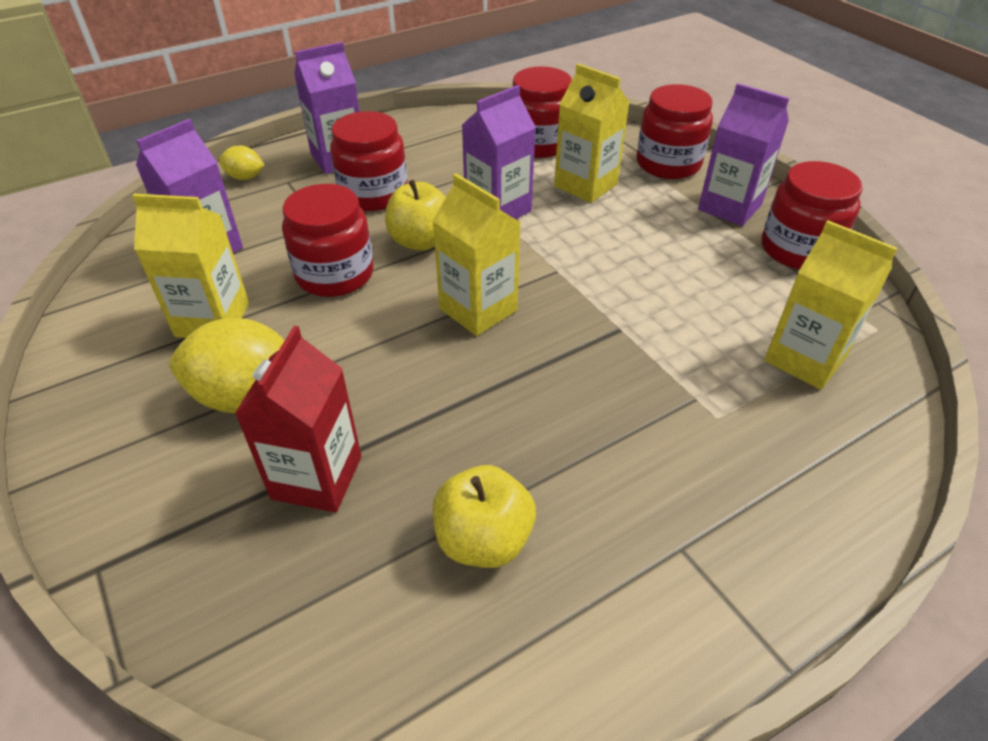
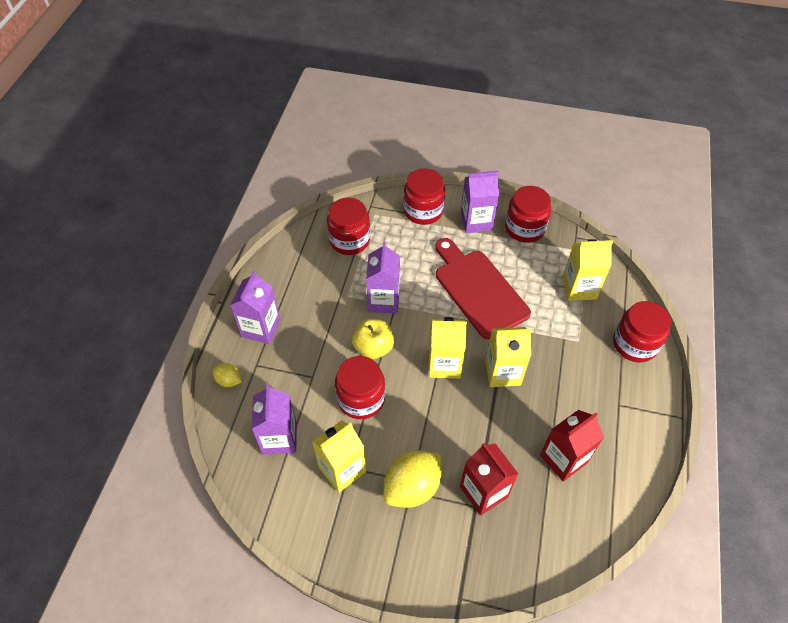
camera: 45 degrees left, 10 degrees up
yellow lemon [219,145,265,180] -> yellow lemon turned 60 degrees clockwise [213,363,242,387]
red jar [330,111,408,211] -> red jar moved to [613,301,671,362]
yellow apple [433,465,536,568] -> red carton [540,410,604,482]
yellow carton [554,64,630,203] -> yellow carton moved to [485,327,532,387]
none -> red cutting board [435,238,531,339]

